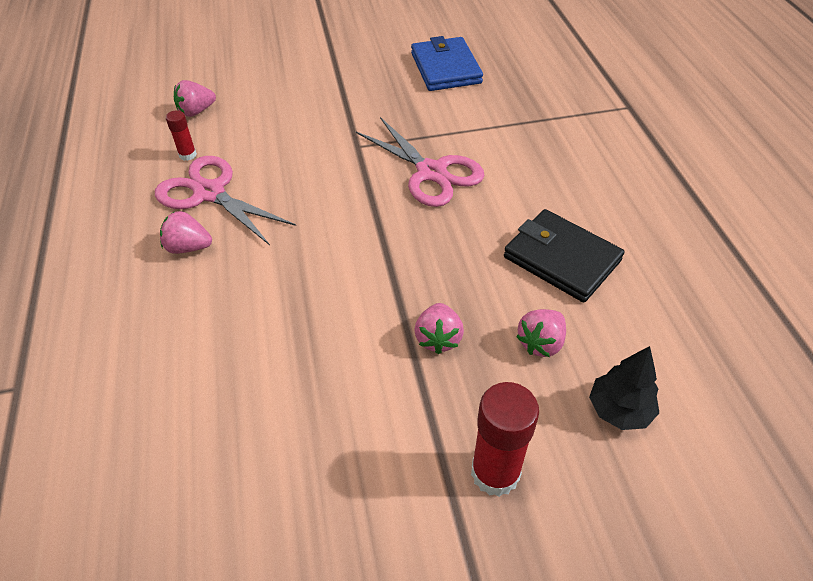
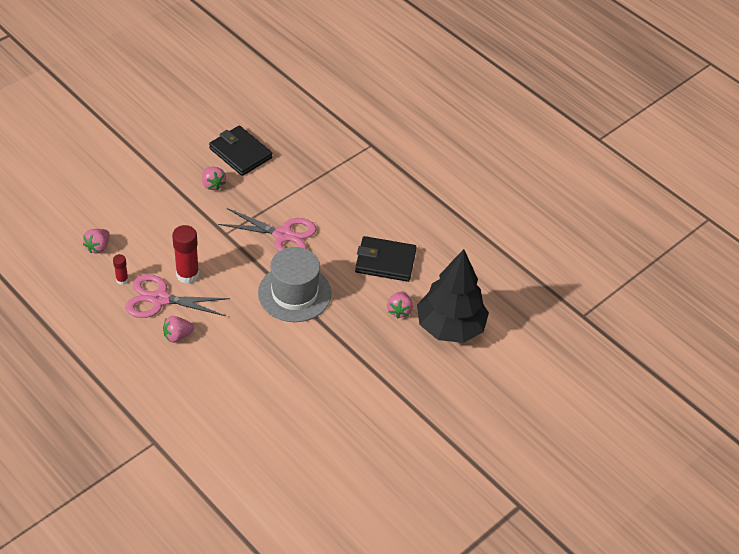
camera: 35 degrees left, 0 degrees up
blue wallet [411,36,483,91] -> black wallet [209,126,272,176]
pink strawberry [414,303,464,354] -> pink strawberry moved to [202,167,226,191]
red glue stick [471,382,539,497] -> red glue stick moved to [172,225,199,283]
black tree [589,346,659,430] -> black tree [417,249,489,343], size x2.12
none -> grey hat [258,247,331,322]

